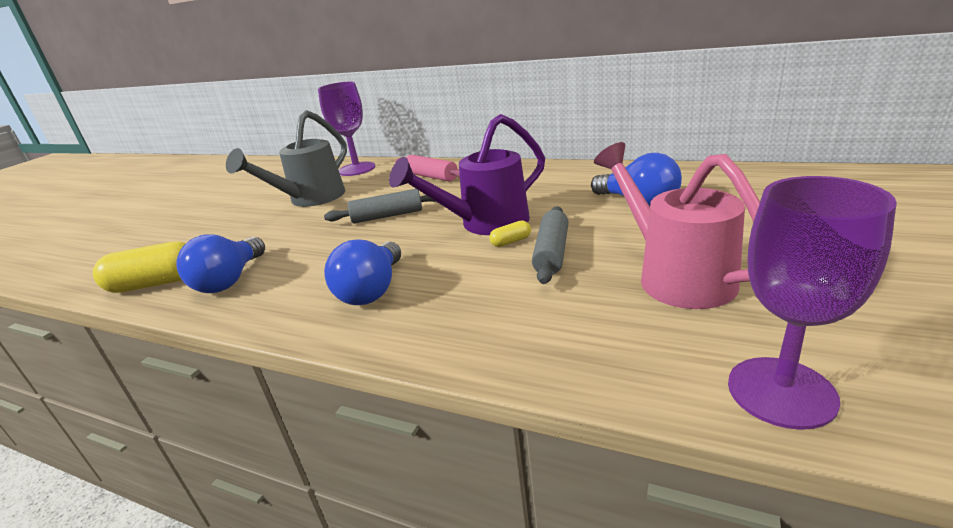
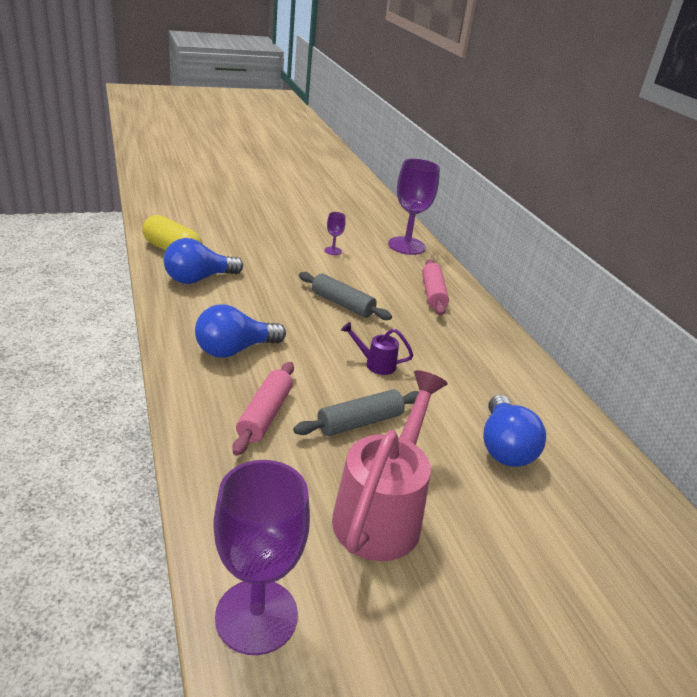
camera: 40 degrees right, 5 degrees up
grey watering can [226,110,347,207] -> purple goblet [324,212,346,255]
purple watering can [389,114,545,235] -> purple watering can [341,322,413,375], size x0.46
yellow capsule [489,220,531,247] -> none
none -> pink rolling pin [232,362,294,456]

